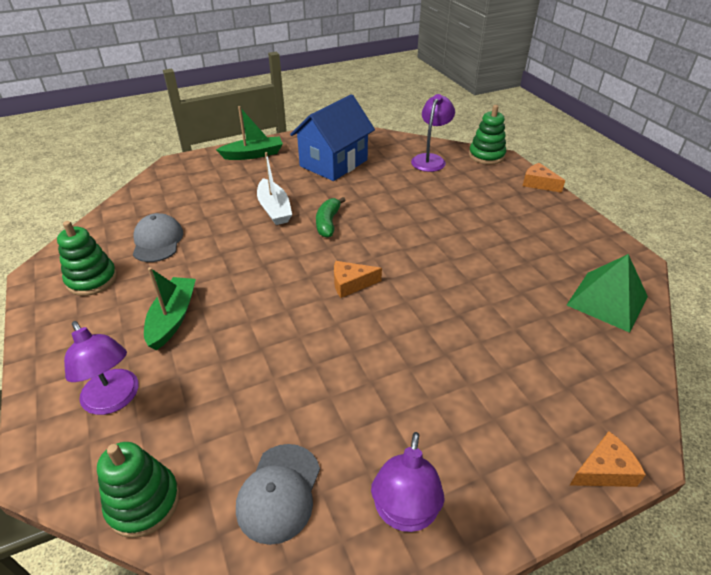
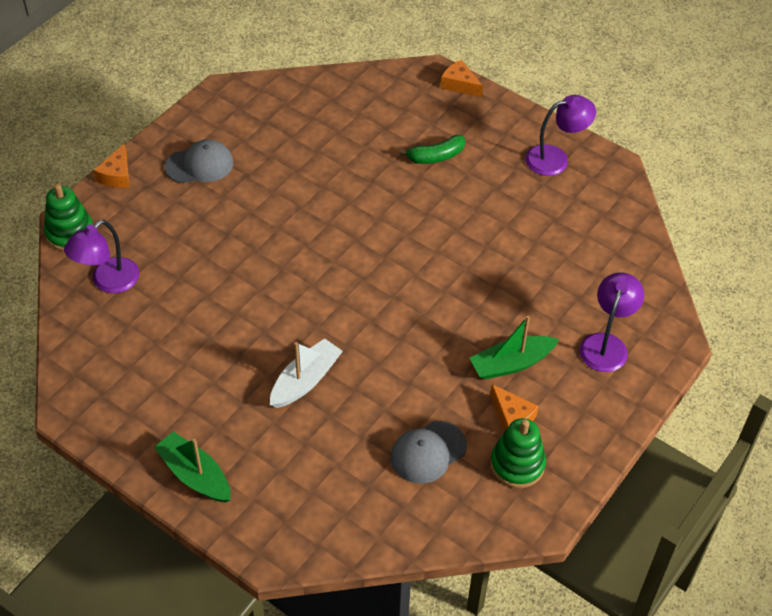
camera: 120 degrees left, 10 degrees up
green stacking toy [97,442,180,538] -> none
grey cap [236,444,320,545] -> grey cap moved to [165,139,234,183]
blue house [290,94,375,181] -> none
green banana [316,197,346,238] -> green banana moved to [399,135,465,164]
orange cheese [334,261,382,298] -> orange cheese moved to [490,384,539,432]
purple lamp [411,94,455,172] -> purple lamp turned 45 degrees counterclockwise [64,220,139,293]
green pyramid [567,254,648,333] -> none

